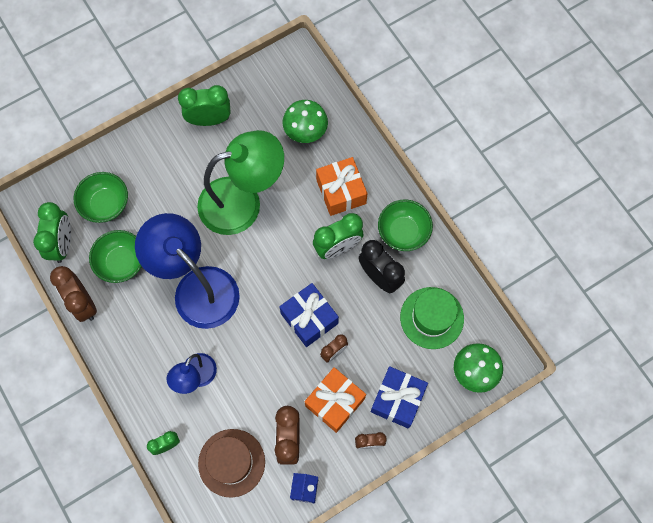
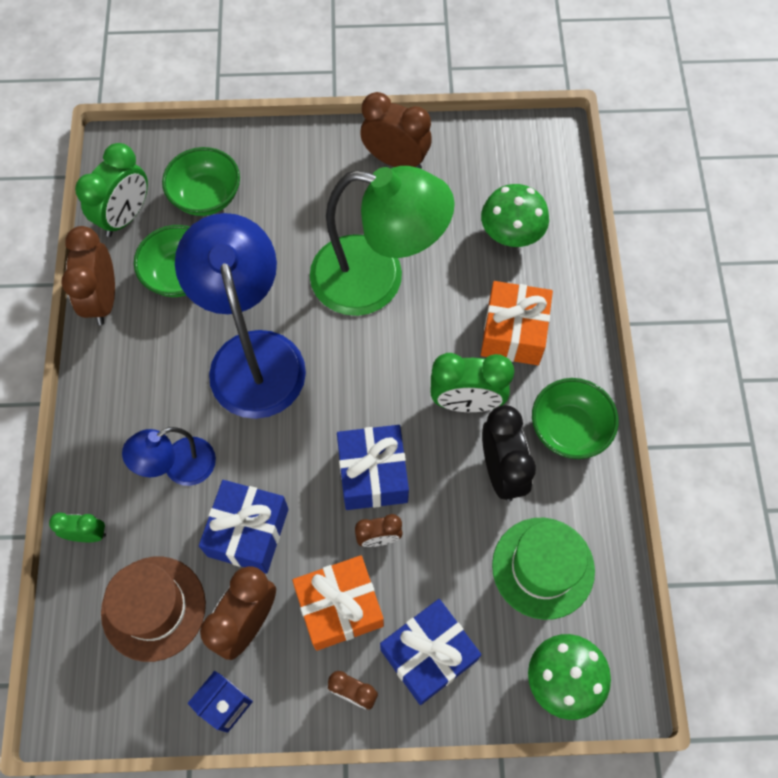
camera: 30 degrees right, 5 degrees down
green clock [178,85,230,126] -> brown clock [360,92,432,169]
none -> blue gift [199,480,289,573]

